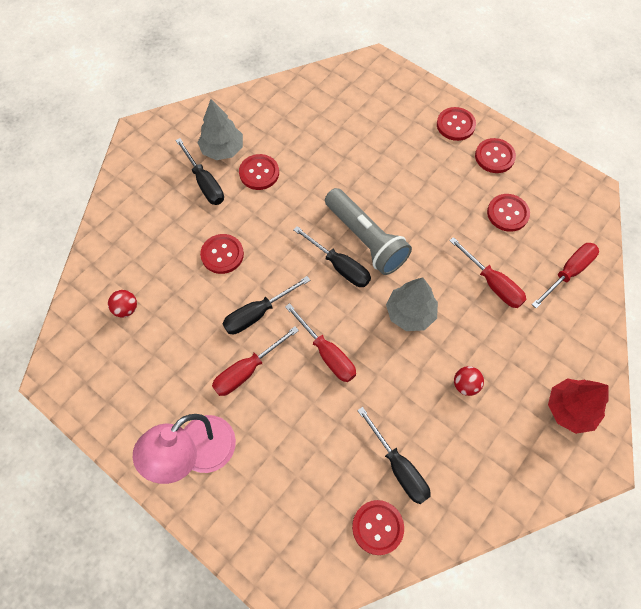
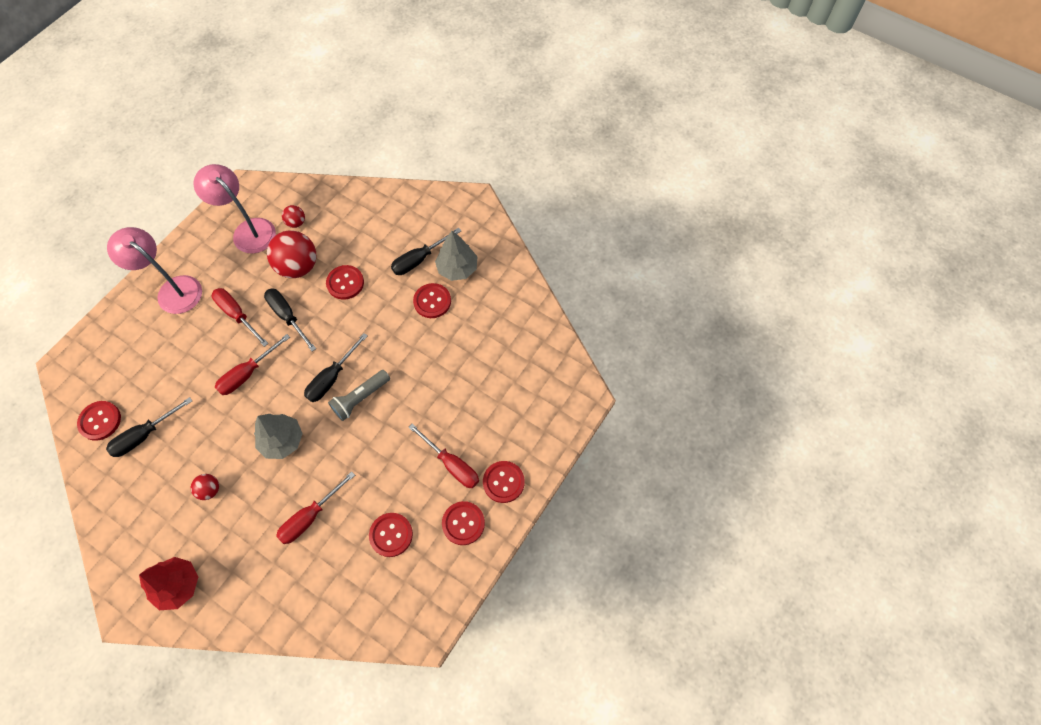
camera: 85 degrees right, 0 degrees up
grey flashlight [325,188,412,275] -> grey flashlight [328,370,390,421], size x0.66
red screwdriver [532,243,599,308] -> red screwdriver moved to [408,423,479,488]
none -> pink lamp [193,164,276,254]
none -> red ball [267,230,316,278]

